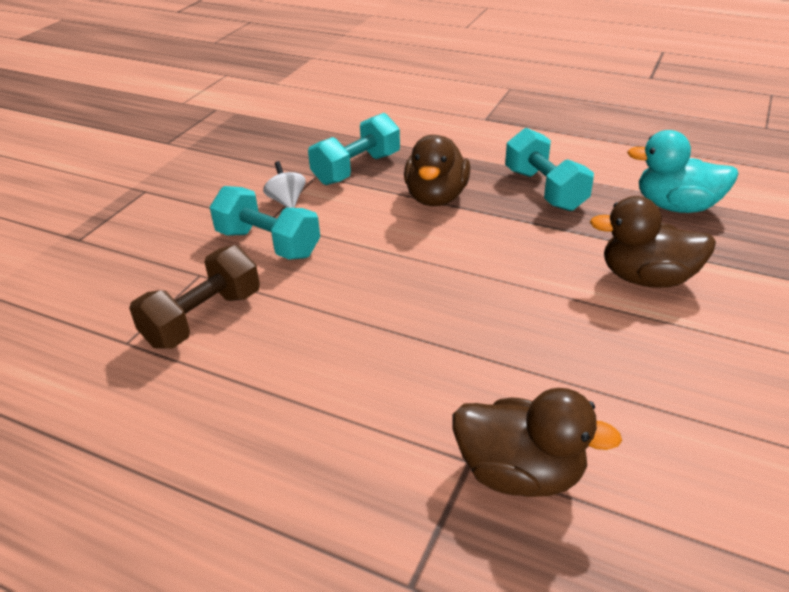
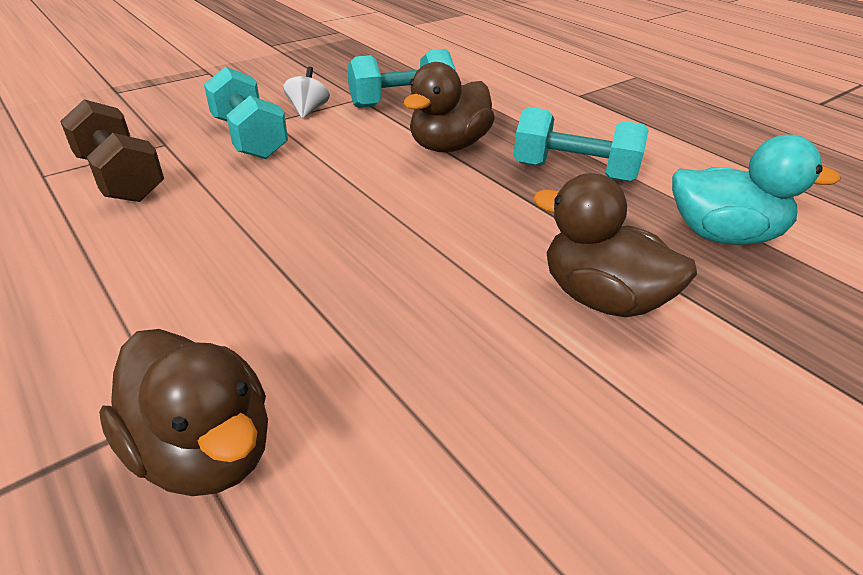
camera: 25 degrees right, 0 degrees up
brown dumbbell [129,245,260,349] -> brown dumbbell turned 75 degrees clockwise [60,99,164,202]
turquoise dumbbell [505,128,594,211] -> turquoise dumbbell turned 75 degrees counterclockwise [513,107,649,182]
turquoise duck [627,130,739,213] -> turquoise duck turned 150 degrees clockwise [672,135,841,245]

